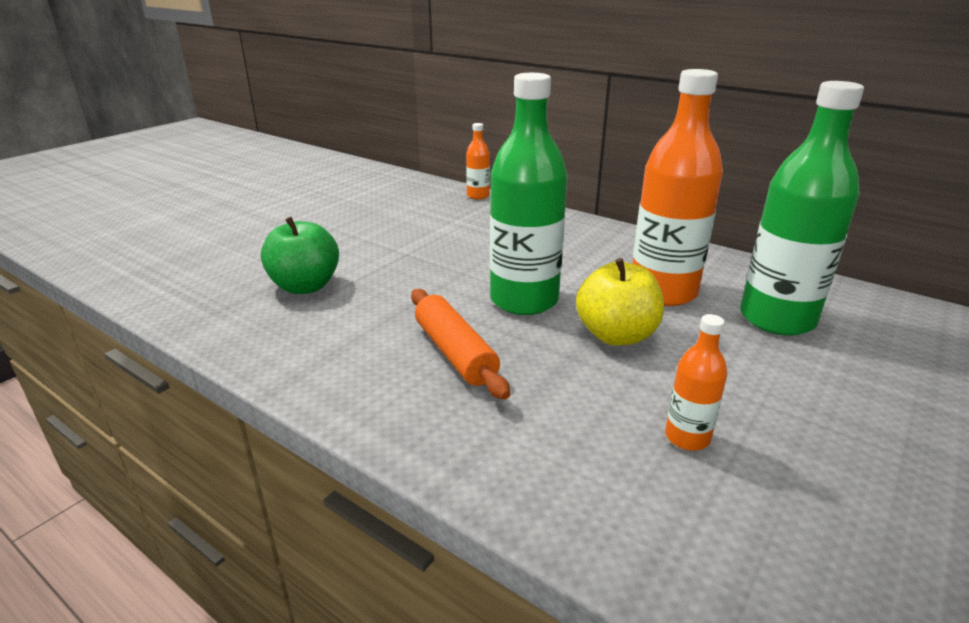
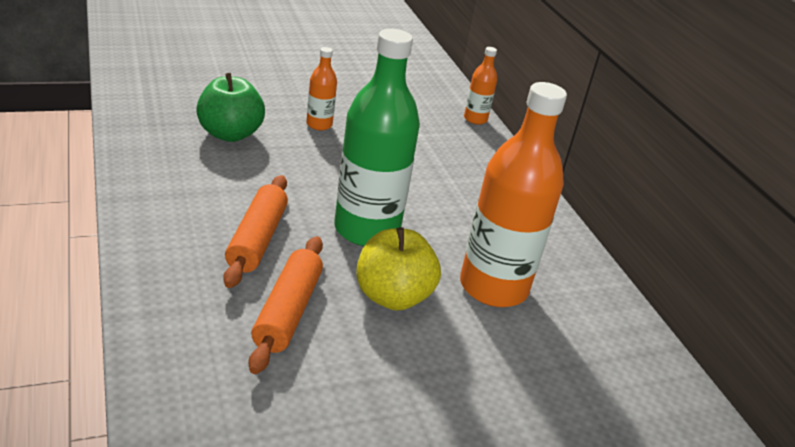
camera: 30 degrees right, 5 degrees up
orange bottle [665,314,727,451] -> orange bottle moved to [306,47,337,131]
green bottle [740,81,864,336] -> none
none -> orange rolling pin [249,236,323,374]

